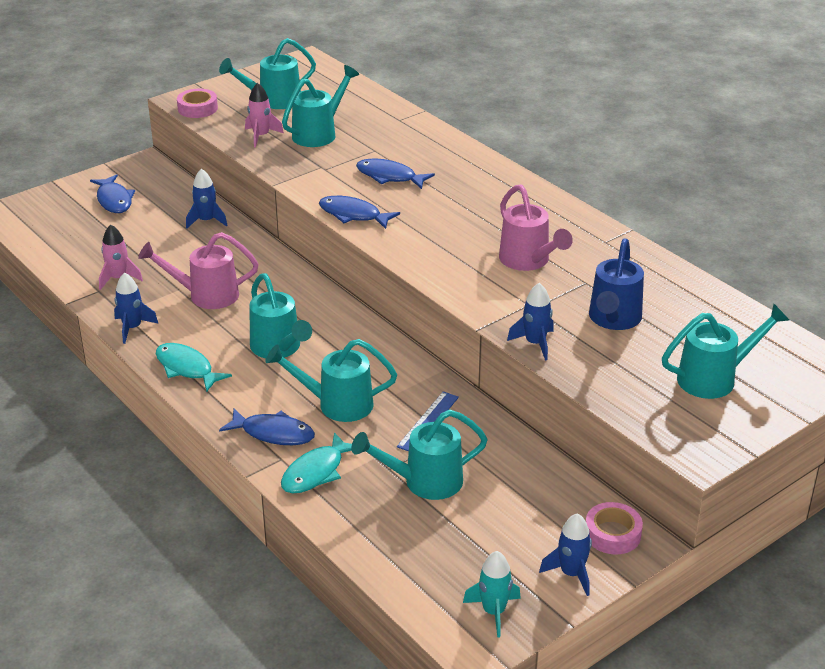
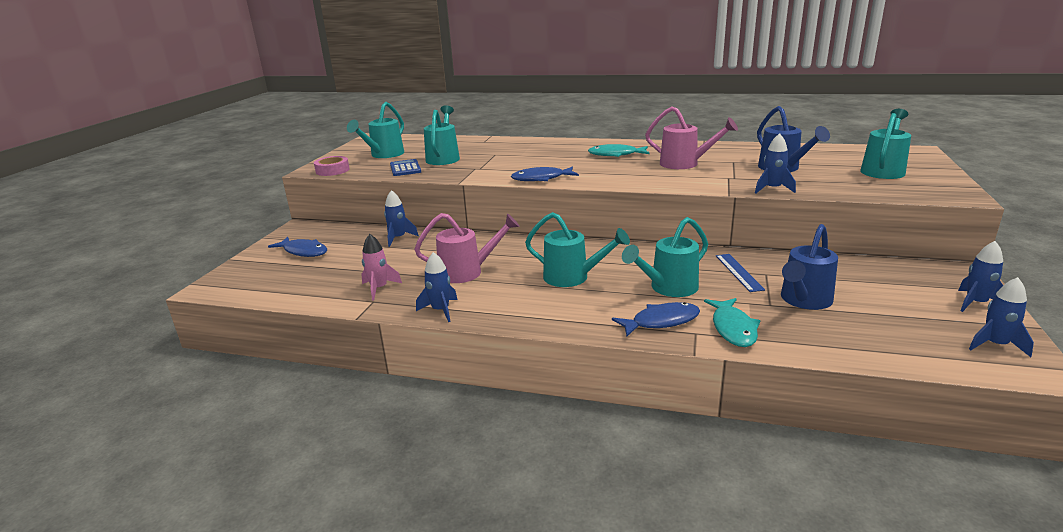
camera: 35 degrees left, 10 degrees down
pink watering can [138,232,259,309] -> pink watering can turned 150 degrees counterclockwise [414,213,520,283]
turquoise fish [156,343,232,392] -> turquoise fish moved to [588,144,650,157]
pink rocket [245,83,284,147] -> blue calculator [390,159,421,176]
turquoise watering can [351,410,488,500] -> blue watering can [781,224,838,310]
blue fish [356,159,435,189] -> none
turquoise rocket [463,551,521,638] -> blue rocket [969,277,1034,357]
pink tape [586,502,643,554] -> none

